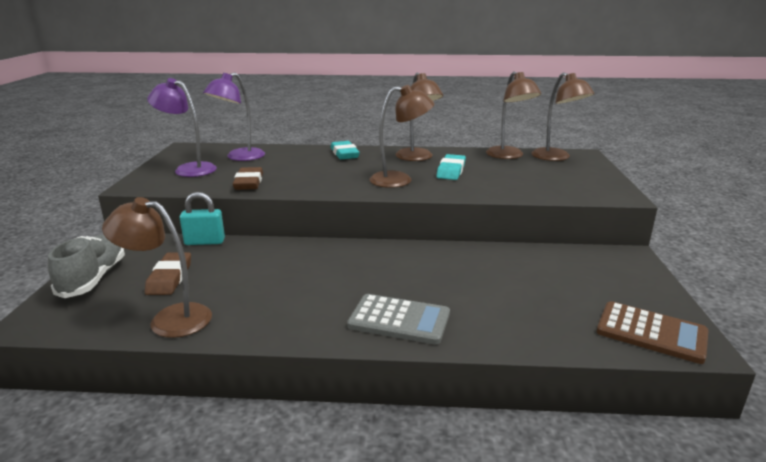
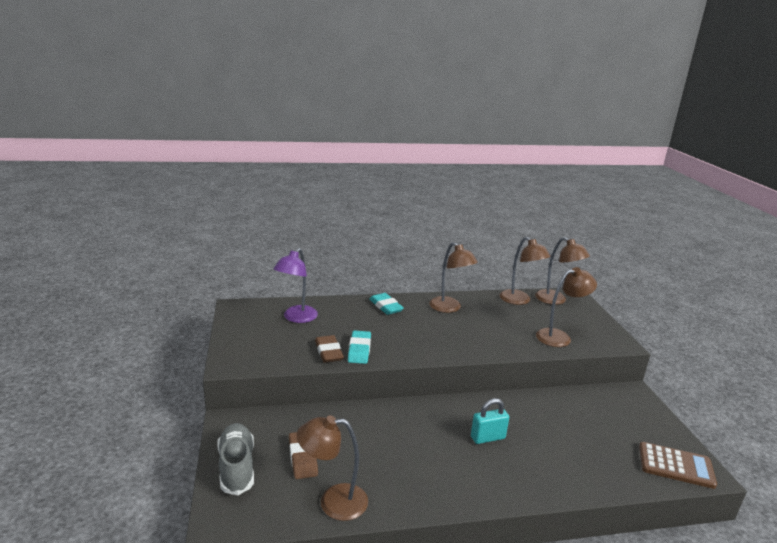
camera: 15 degrees left, 0 degrees up
purple lamp [147,78,217,177] -> none
turquoise padlock [180,192,225,245] -> turquoise padlock moved to [471,399,509,444]
grey calculator [347,294,450,345] -> none
brown lamp [370,85,434,188] -> brown lamp moved to [536,267,597,347]
turquoise eraser [436,154,466,180] -> turquoise eraser moved to [348,331,371,364]

